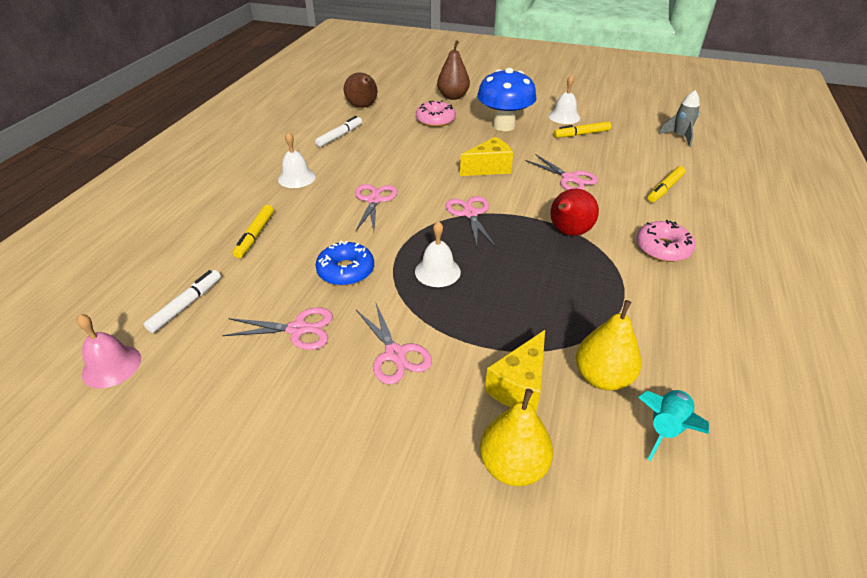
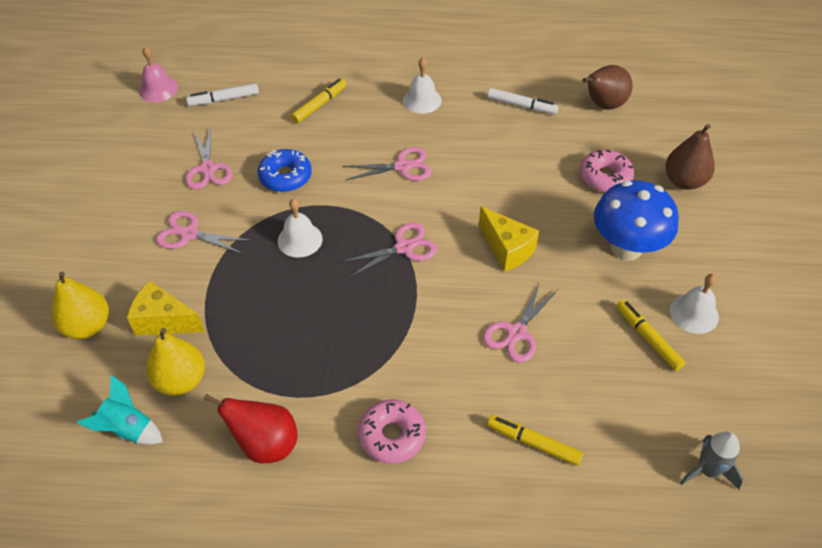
camera: 75 degrees right, 10 degrees up
white marker [144,270,221,333] -> white marker turned 150 degrees clockwise [186,83,259,106]
yellow marker [233,205,274,258] -> yellow marker turned 135 degrees clockwise [291,79,347,123]
pink scissors [356,301,432,384] -> pink scissors turned 60 degrees clockwise [156,211,252,254]
red pear [550,188,599,236] -> red pear moved to [204,394,298,463]

